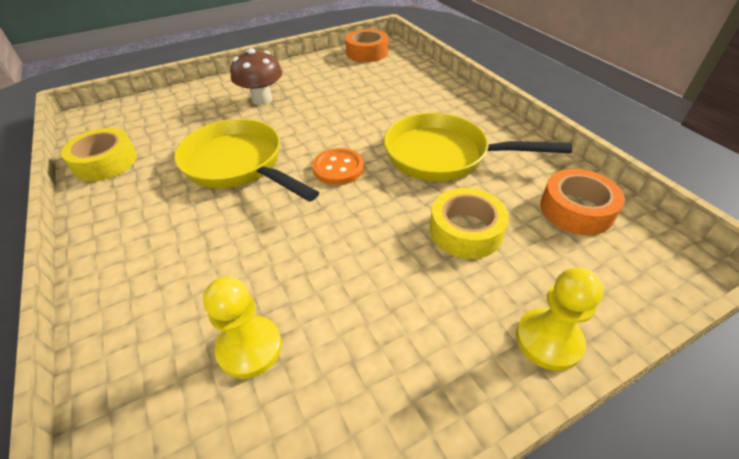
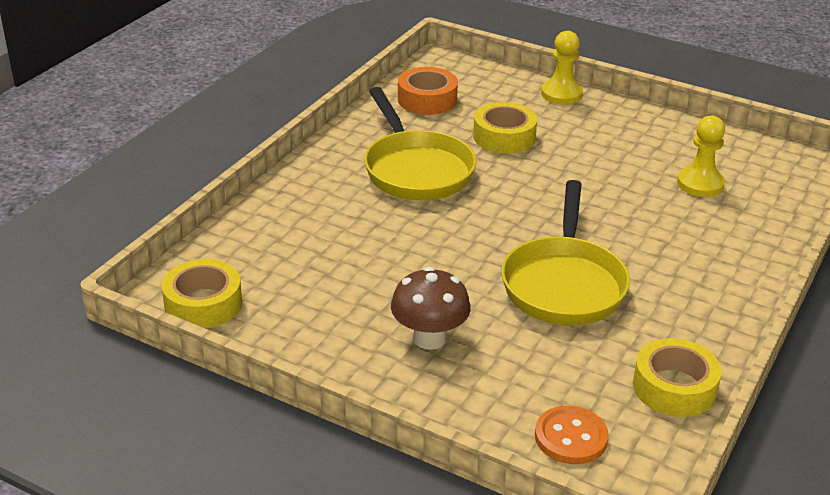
camera: 125 degrees left, 10 degrees down
orange button [313,148,364,185] -> orange button moved to [535,406,609,464]
orange tape [345,29,389,62] -> yellow tape [162,259,242,328]

